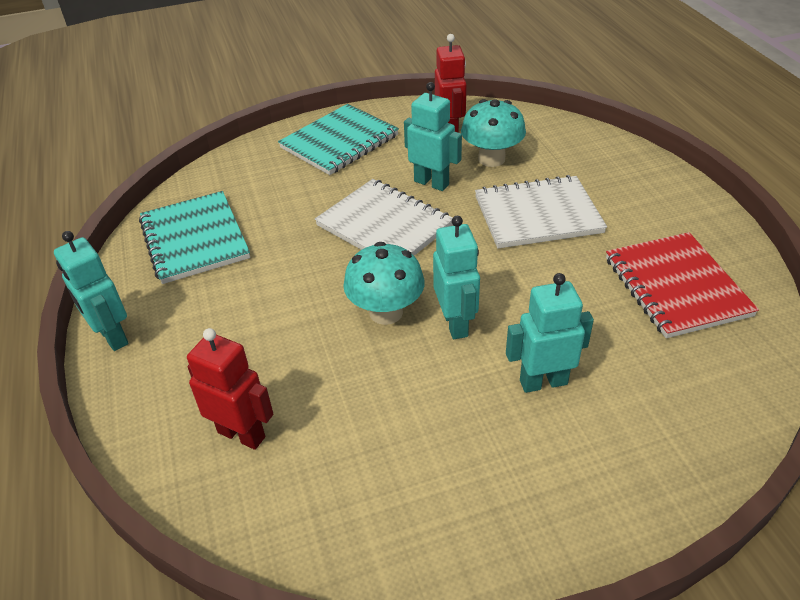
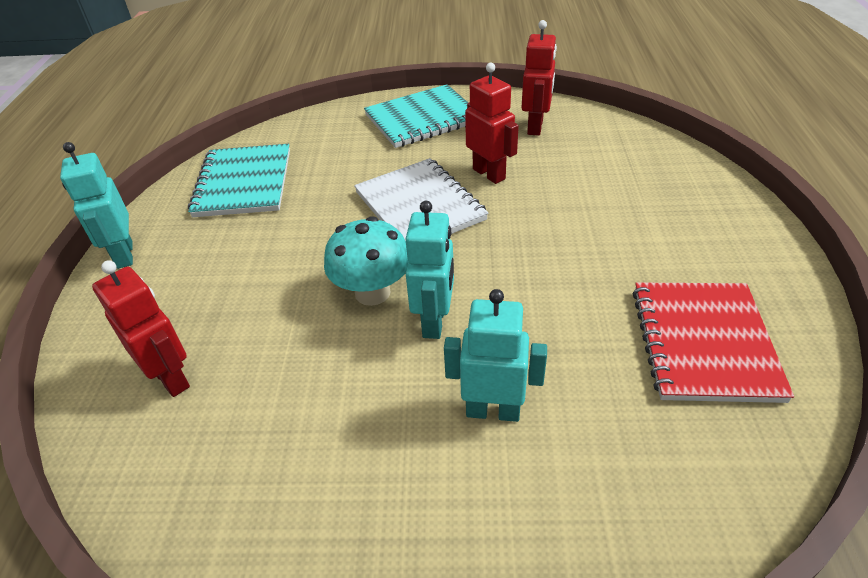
camera: 20 degrees right, 0 degrees up
turquoise robot [404,82,462,191] -> red robot [465,63,519,184]
turquoise mushroom [461,99,526,167] -> none
white notebook [475,175,607,248] -> none

